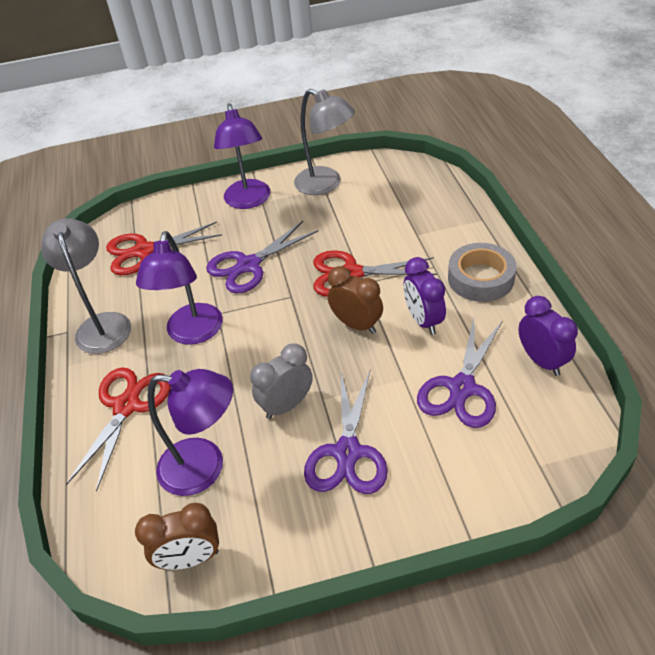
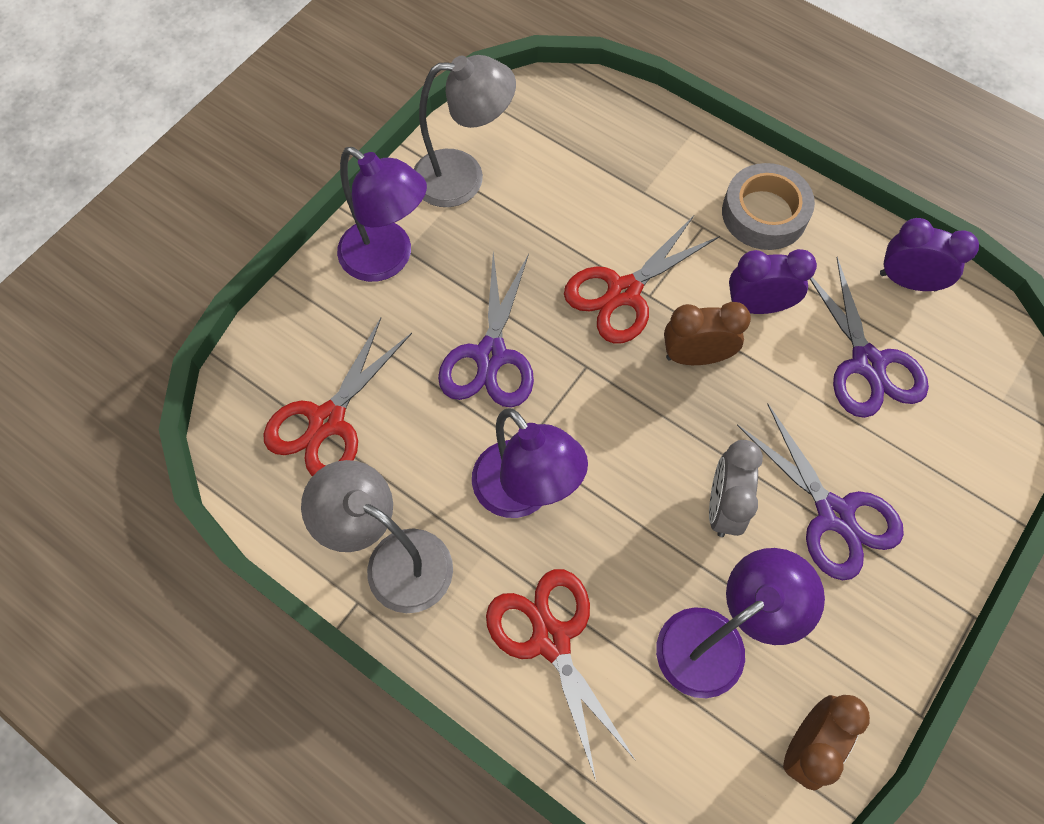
camera: 45 degrees left, 20 degrees up
purple clock [404,257,446,335] -> purple clock turned 150 degrees clockwise [729,249,817,314]

